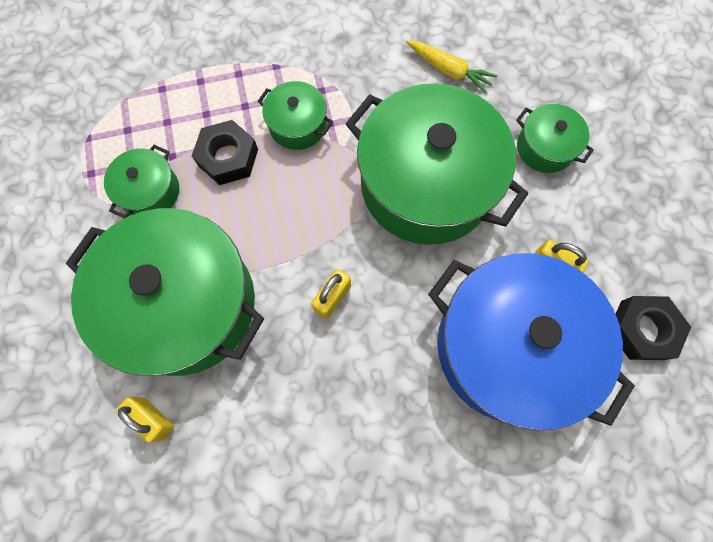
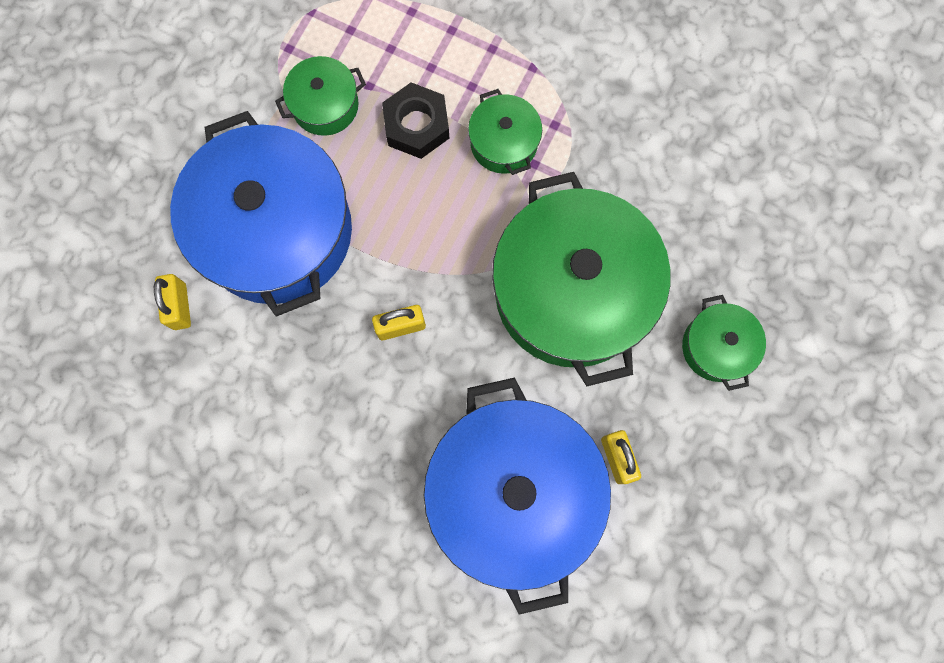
camera: 40 degrees right, 5 degrees up
green pot [65,208,264,376] -> blue pot [170,111,352,316]
yellow carrot [406,40,497,94] -> none
black nut [616,296,691,360] -> none

